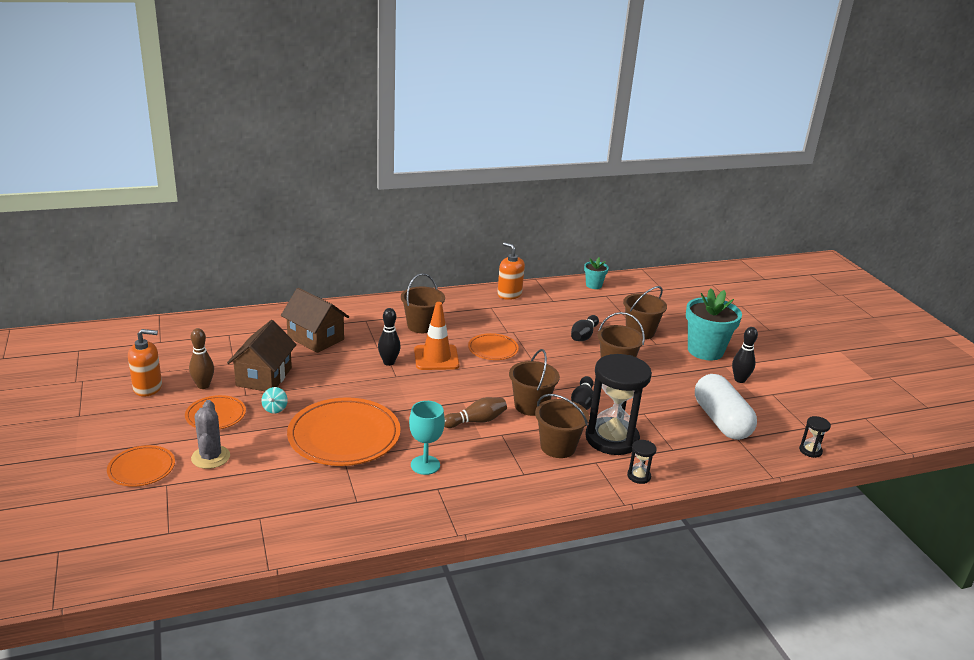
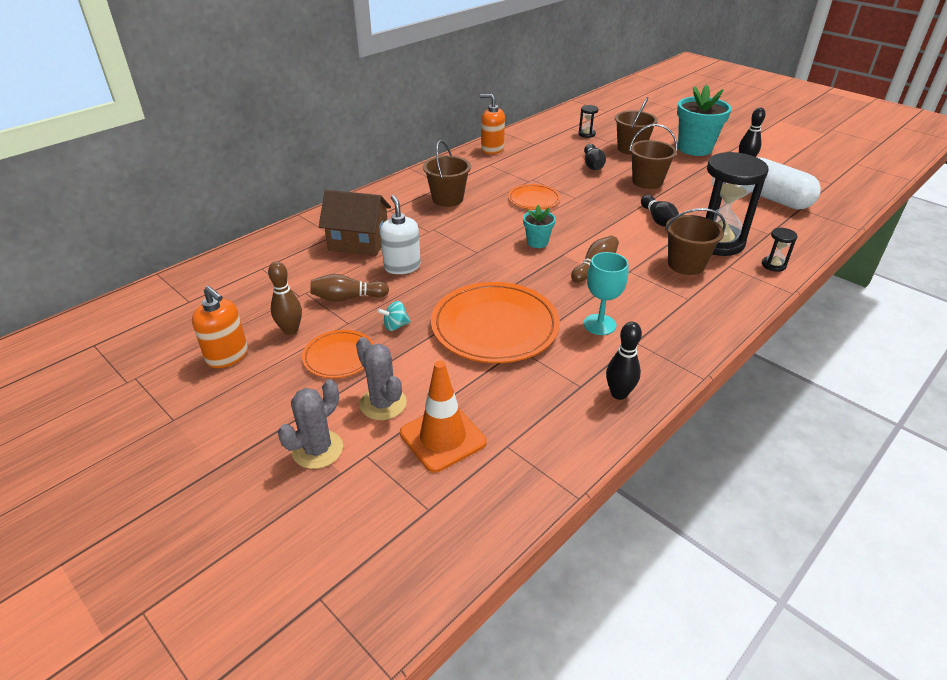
camera: 25 degrees left, 10 degrees up
orange plate [107,445,175,487] -> grey cactus [278,380,343,469]
orange soap dispenser [128,329,162,397] -> orange soap dispenser turned 75 degrees clockwise [192,286,248,368]
brown house [227,320,297,391] -> brown bowling pin [310,274,389,302]
turquoise spinning top [261,387,288,414] -> turquoise spinning top turned 90 degrees clockwise [377,301,411,331]
black bowling pin [378,308,401,366] -> black bowling pin moved to [606,322,642,400]
orange traffic cone [414,302,459,370] -> orange traffic cone moved to [400,361,487,473]
brown bucket [509,349,560,416] -> none
turquoise flower pot [584,257,609,289] -> turquoise flower pot moved to [523,205,556,248]
black hourglass [799,416,831,458] -> black hourglass moved to [578,105,599,138]
none -> white soap dispenser [380,195,421,274]

